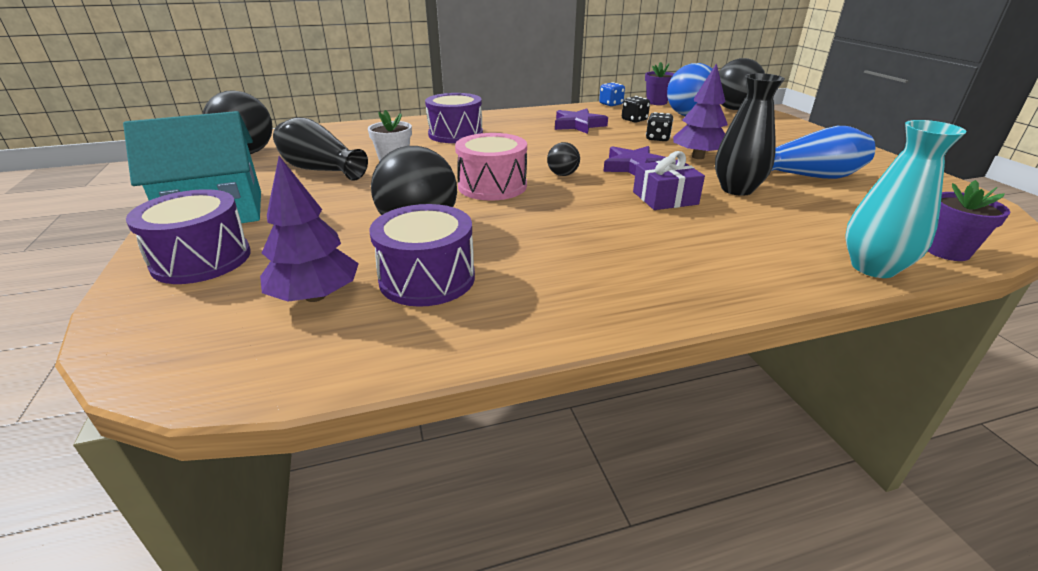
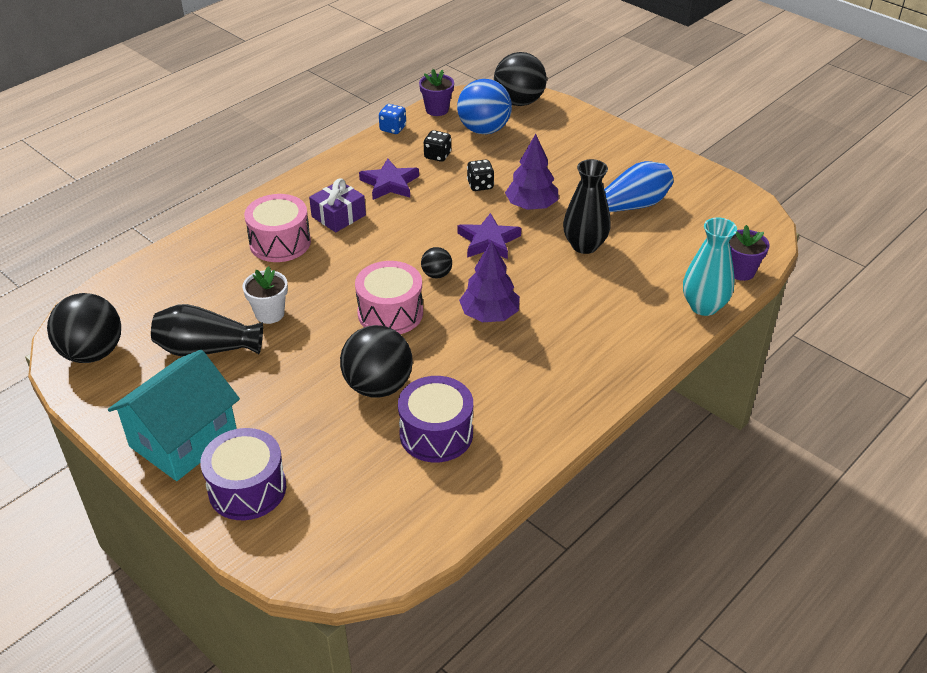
camera: 30 degrees left, 10 degrees up
purple tree [260,156,359,302] -> purple tree moved to [459,240,520,322]
purple drum [425,93,483,143] -> pink drum [244,194,311,262]
purple gift [633,151,705,210] -> purple gift moved to [309,178,366,232]

